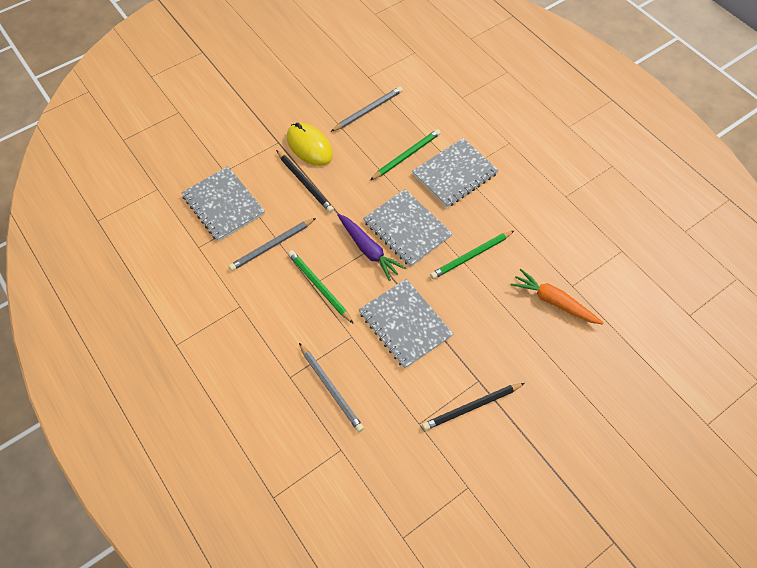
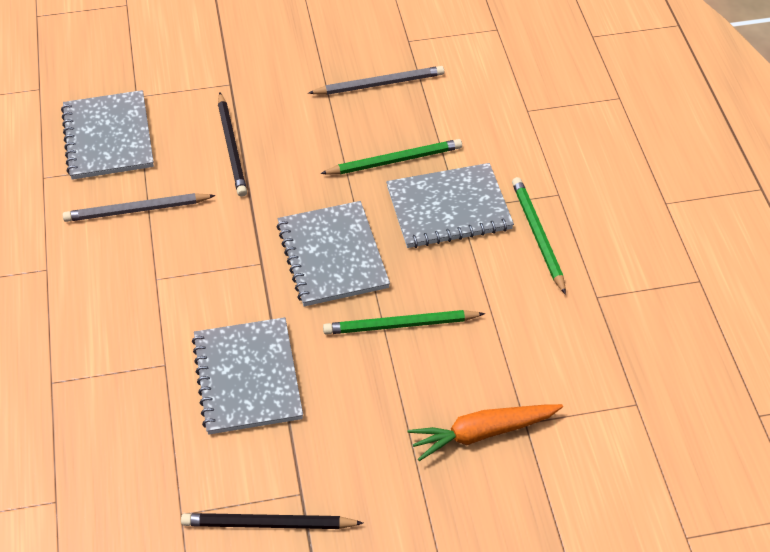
camera: 25 degrees right, 10 degrees down
yellow mouse [287,123,333,166] -> none
green pencil [288,250,354,324] -> green pencil moved to [512,177,566,295]
grey pencil [299,343,364,432] -> none
purple carrot [337,214,405,281] -> none
orange carrot [511,268,604,324] -> orange carrot turned 75 degrees counterclockwise [408,404,563,461]

